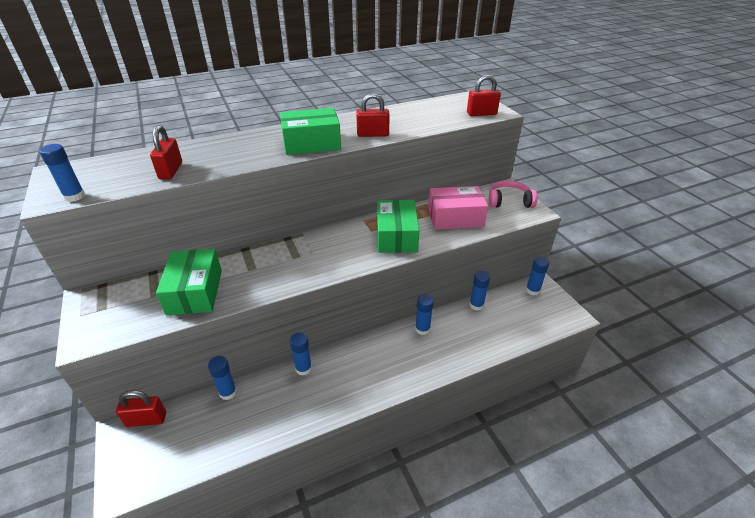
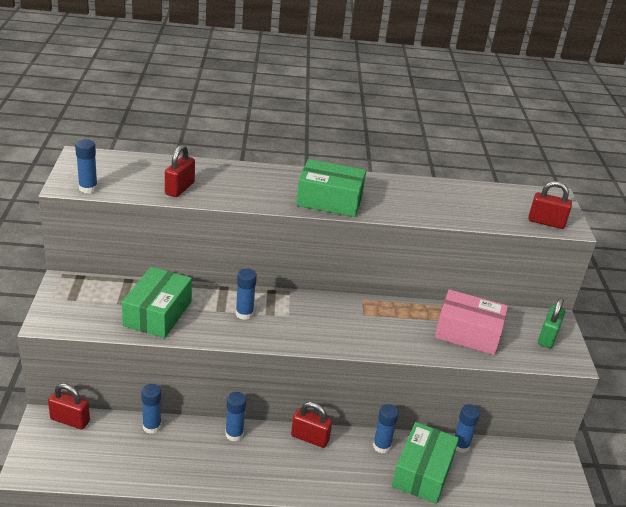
camera: 20 degrees right, 5 degrees down
red padlock [356,93,390,137] -> red padlock moved to [291,402,332,448]
green box [377,200,419,253] -> green box moved to [392,422,459,504]
pink headphones [489,180,538,208] -> green padlock [538,298,566,348]
blue glue stick [526,257,549,295] -> blue glue stick moved to [236,268,257,320]

